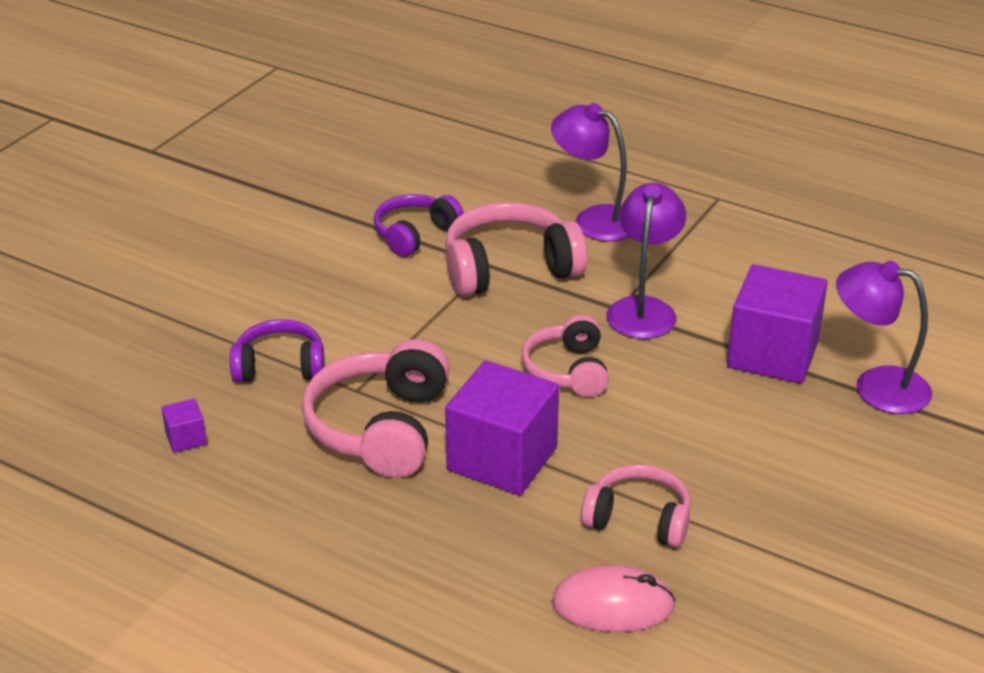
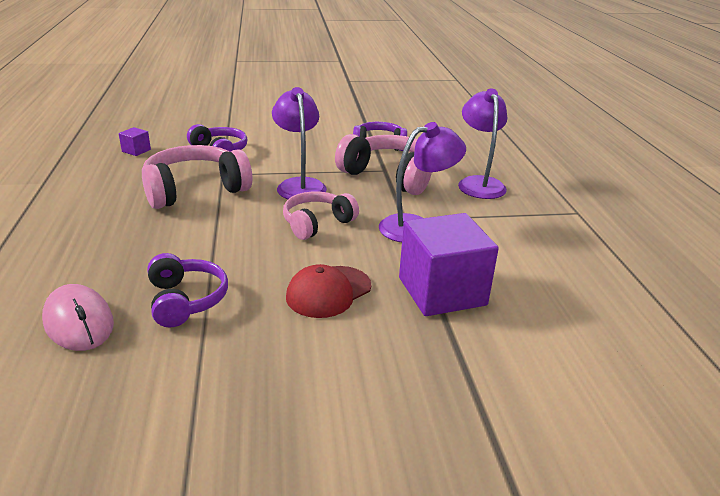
camera: 50 degrees right, 5 degrees down
purple cube [445,361,559,496] -> none
pink headphones [581,464,691,548] -> purple headphones [147,253,228,328]
purple lamp [836,261,932,414] -> purple lamp moved to [272,87,327,199]
none -> red cap [286,264,371,318]

